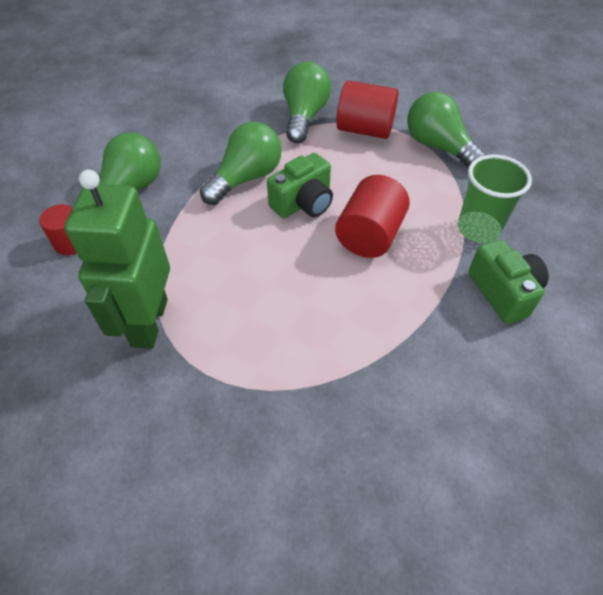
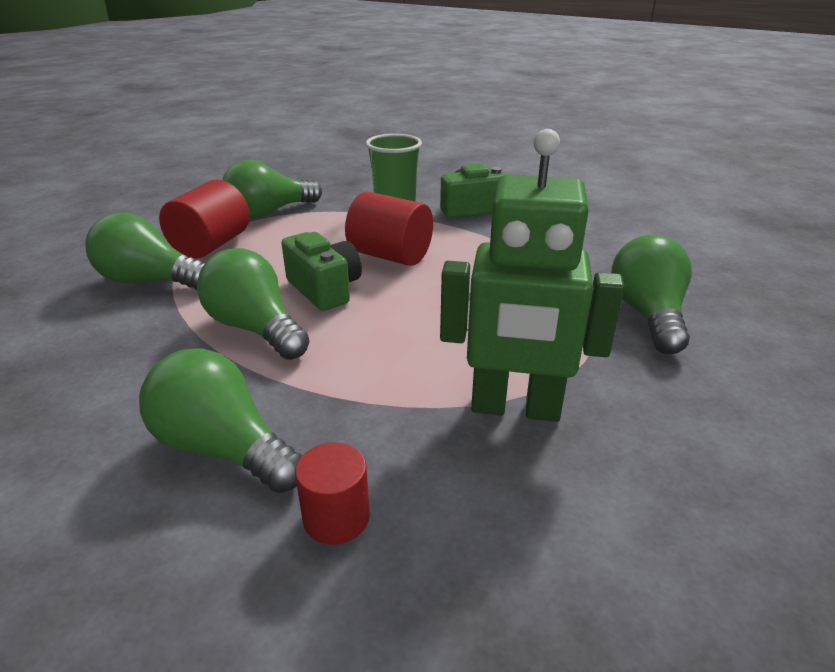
camera: 85 degrees left, 20 degrees down
none -> green light bulb [611,235,692,354]

